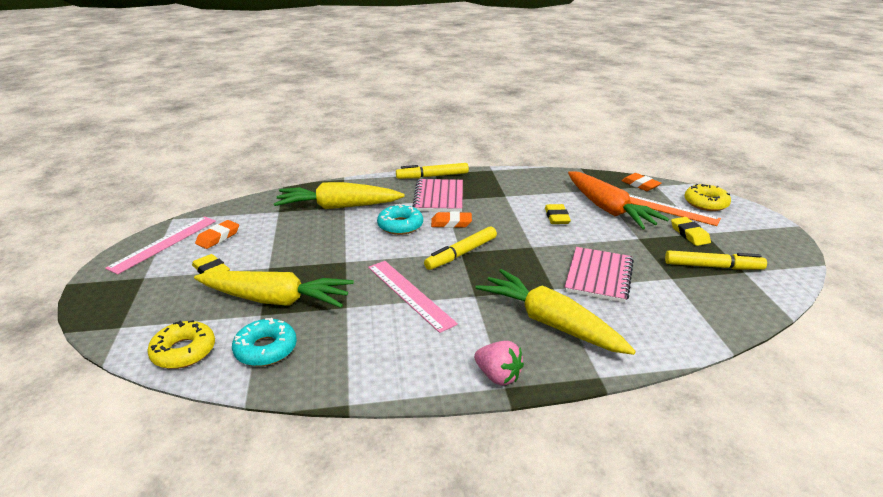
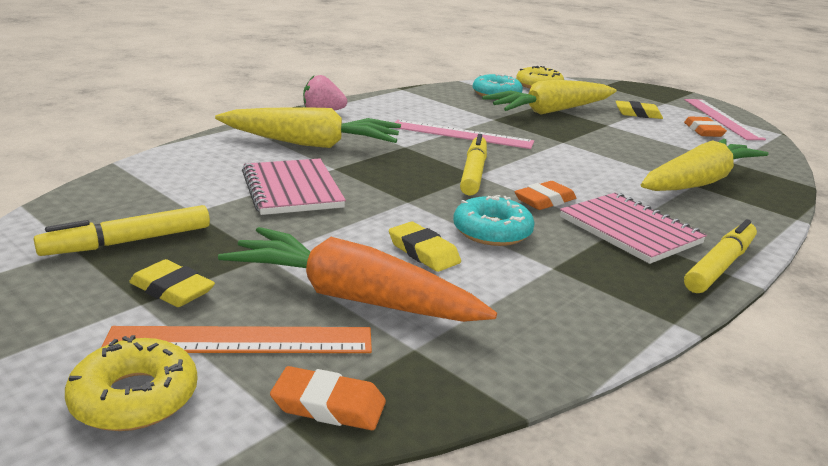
camera: 140 degrees right, 5 degrees down
turquoise donut [377,204,423,235] -> turquoise donut moved to [453,195,535,246]

